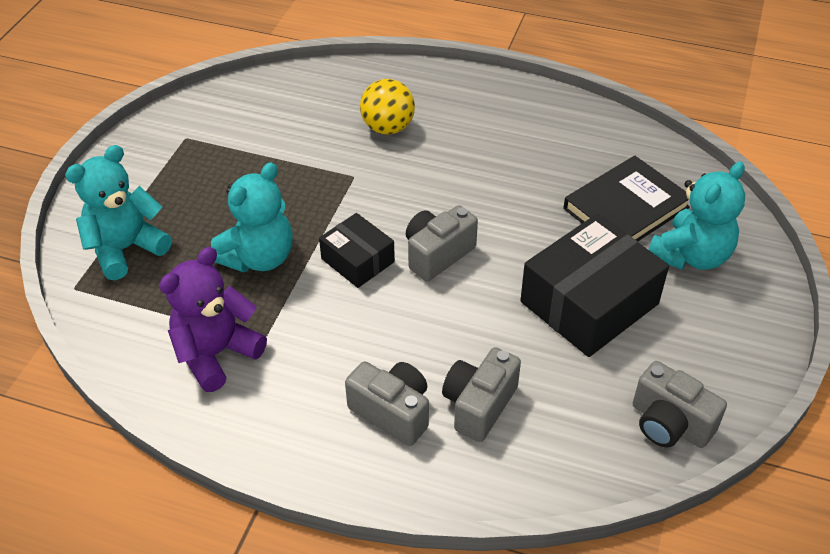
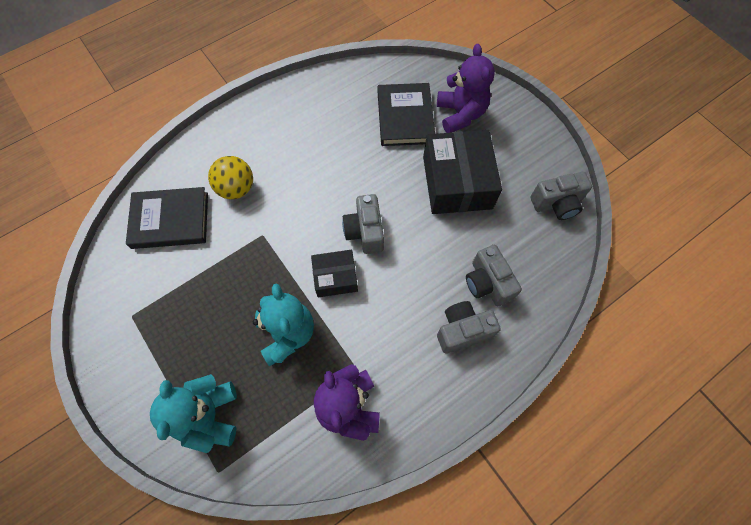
camera: 55 degrees left, 20 degrees up
turquoise teddy bear [648,161,745,270] -> purple teddy bear [437,44,495,133]
none -> black book [126,187,208,249]

